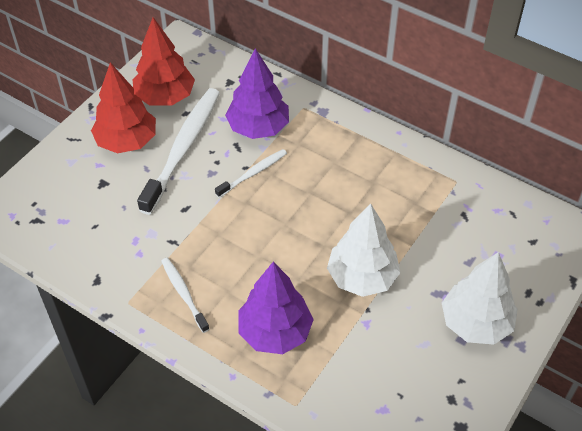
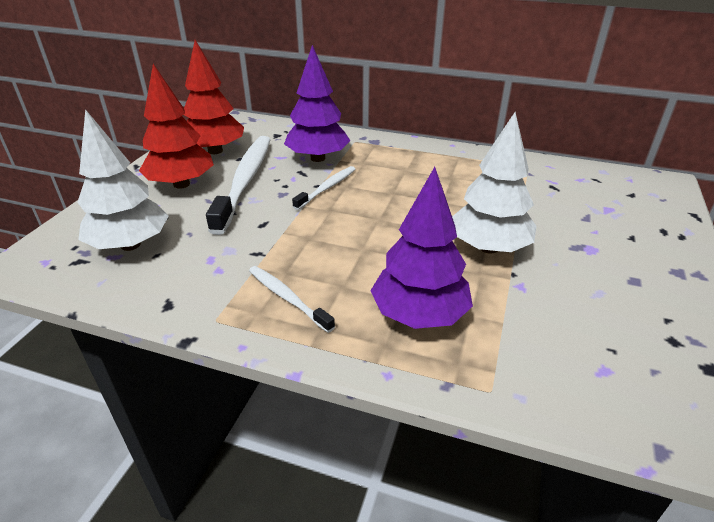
camera: 15 degrees left, 15 degrees down
white tree [442,252,518,345] -> white tree moved to [77,109,169,251]

